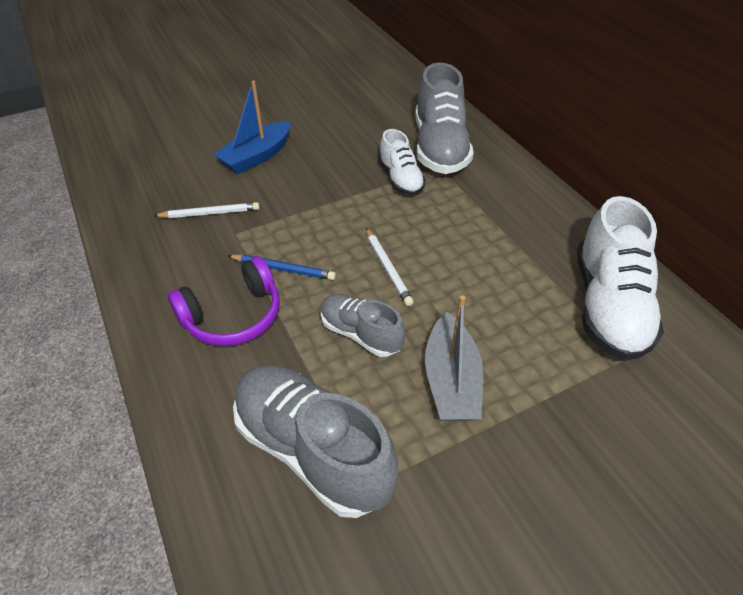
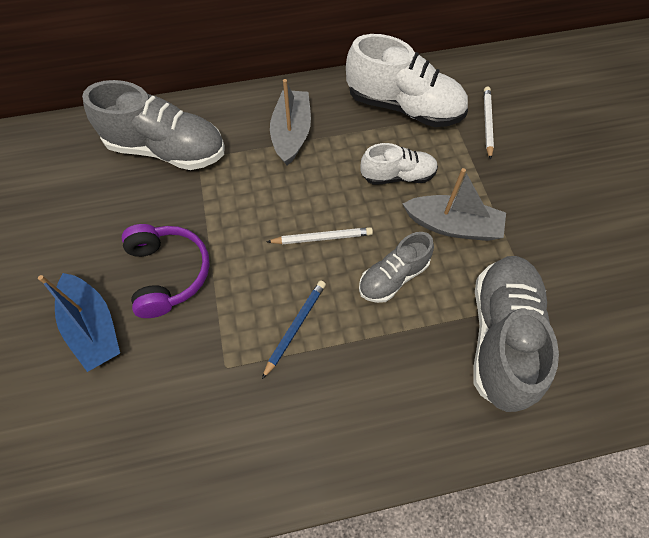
camera: 75 degrees left, 15 degrees up
white pencil [154,202,260,218] -> white pencil moved to [484,87,494,160]
purple headphones [168,256,280,346] -> purple headphones moved to [122,224,210,318]
grey shoe [233,365,398,518] -> grey shoe turned 135 degrees clockwise [473,256,559,412]
white shoe [379,129,426,195] -> white shoe moved to [361,143,438,185]
none -> grey boat [270,79,311,166]

